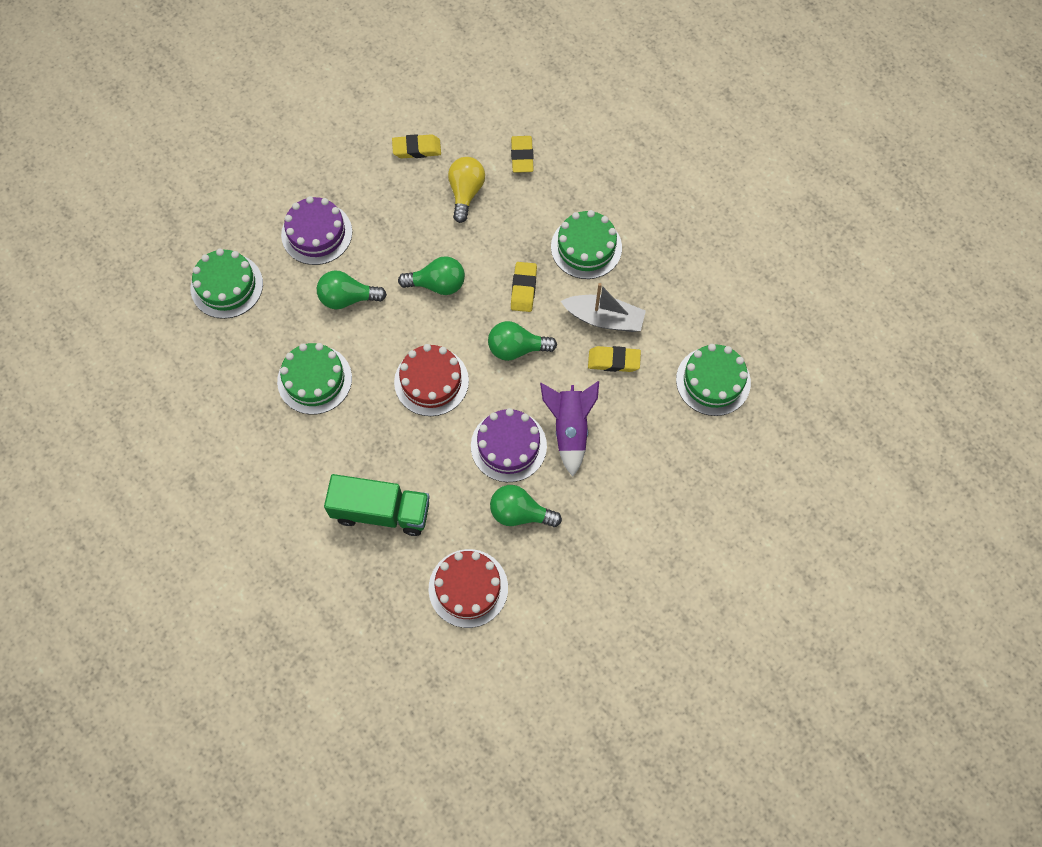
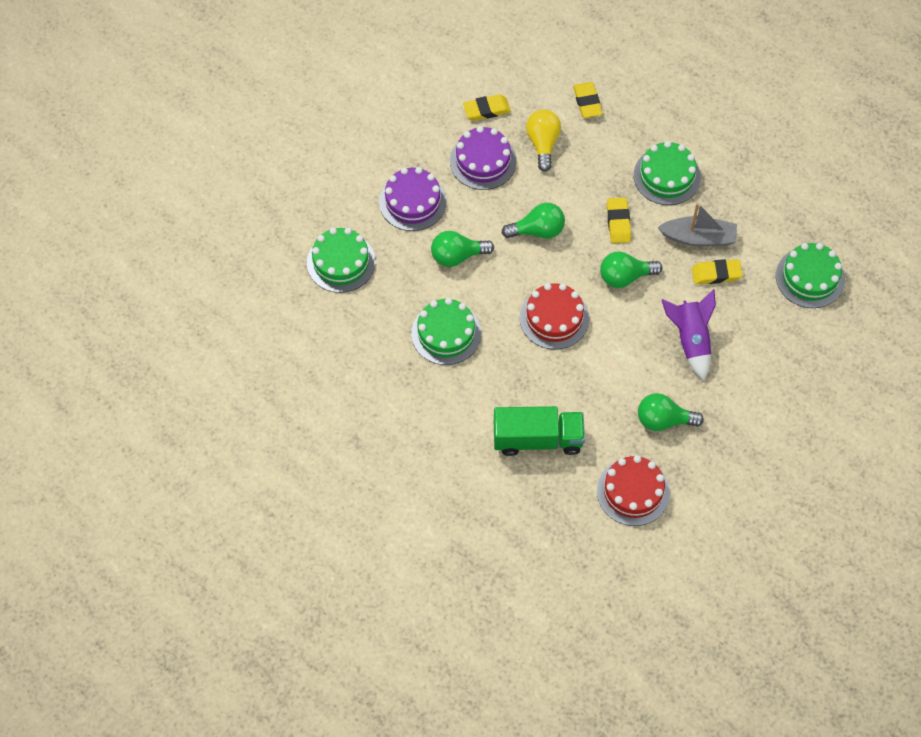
camera: 10 degrees left, 5 degrees down
purple cake [471,408,547,482] -> purple cake moved to [450,126,517,190]

